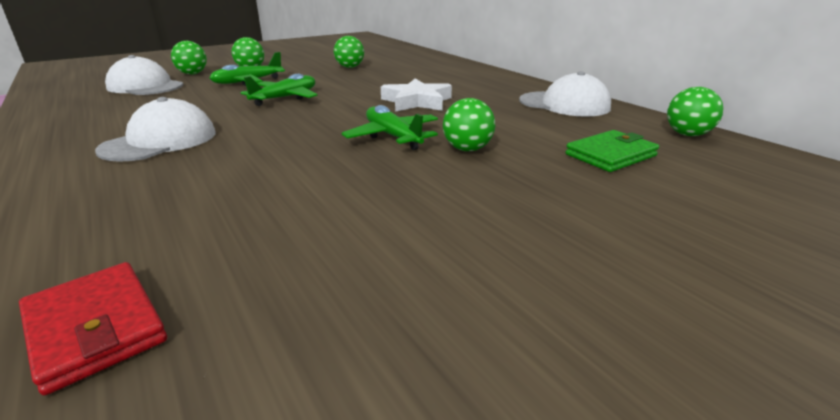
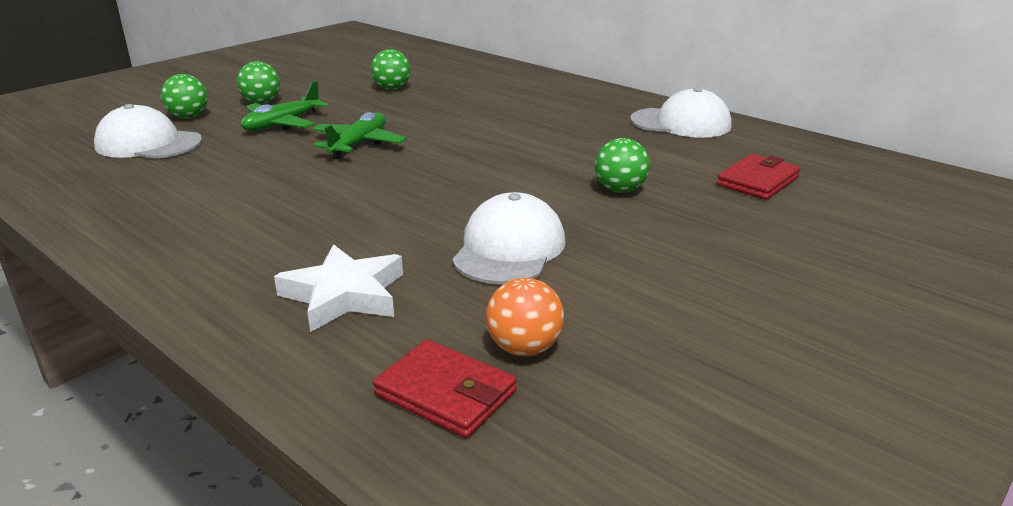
camera: 15 degrees left, 0 degrees up
white cap [95,97,216,162] -> white cap moved to [452,192,566,284]
green plane [342,105,438,150] -> none
white star [381,79,452,112] -> white star moved to [274,244,403,332]
green wallet [566,130,659,172] -> red wallet [717,154,801,200]
green ball [667,87,723,136] -> none
none -> orange ball [486,278,564,356]

